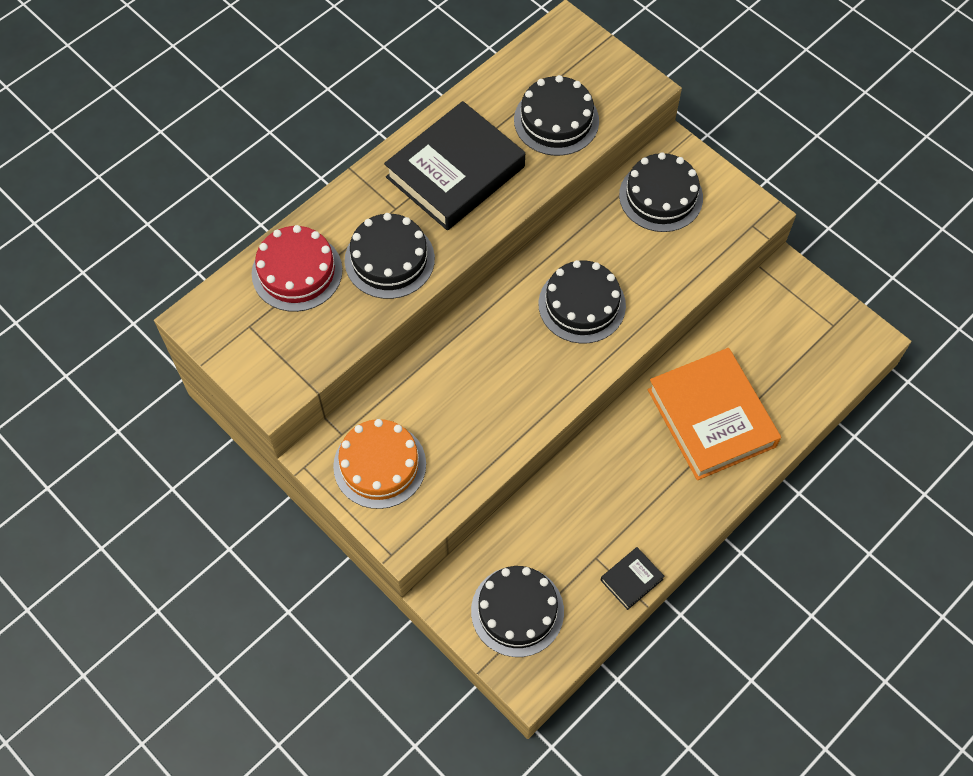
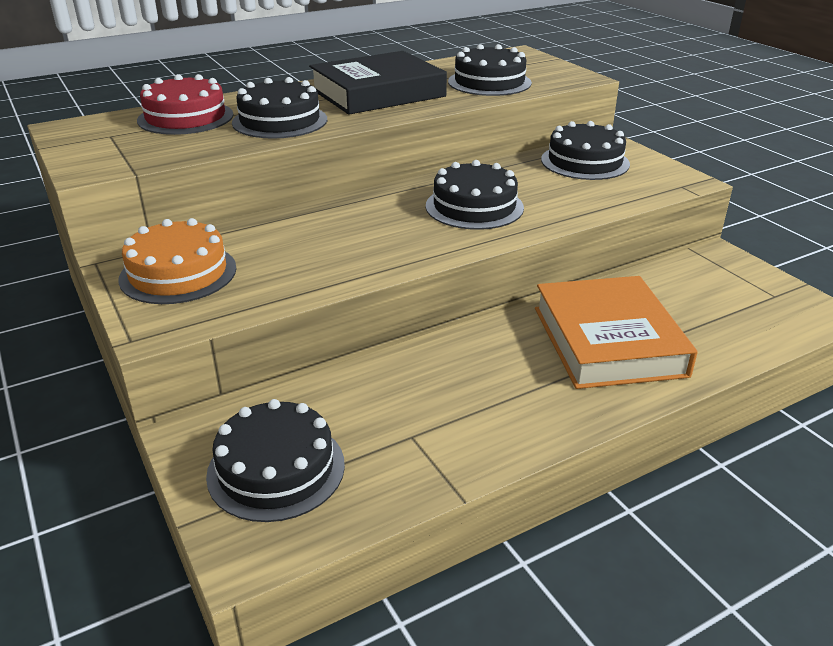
camera: 15 degrees right, 30 degrees down
black book [600,547,664,610] -> none

